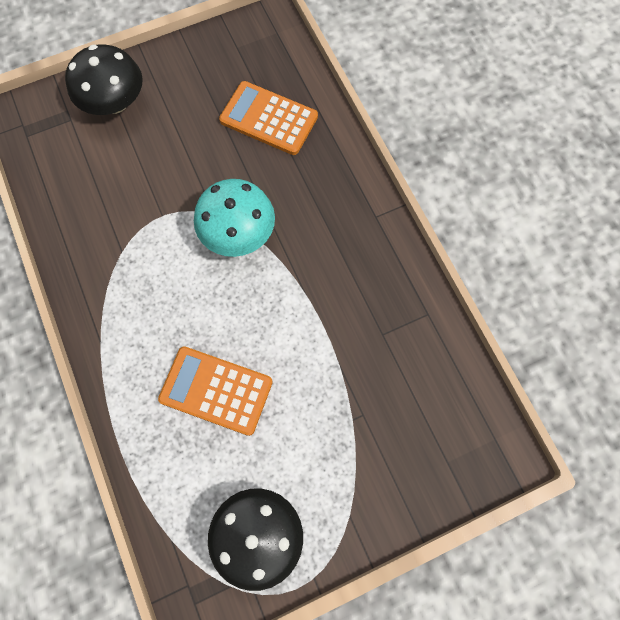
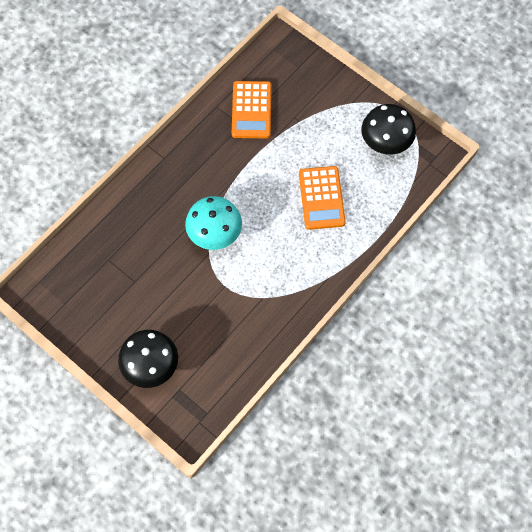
camera: 115 degrees left, 5 degrees down
orange calculator [219,81,318,155] -> orange calculator moved to [232,81,271,138]

